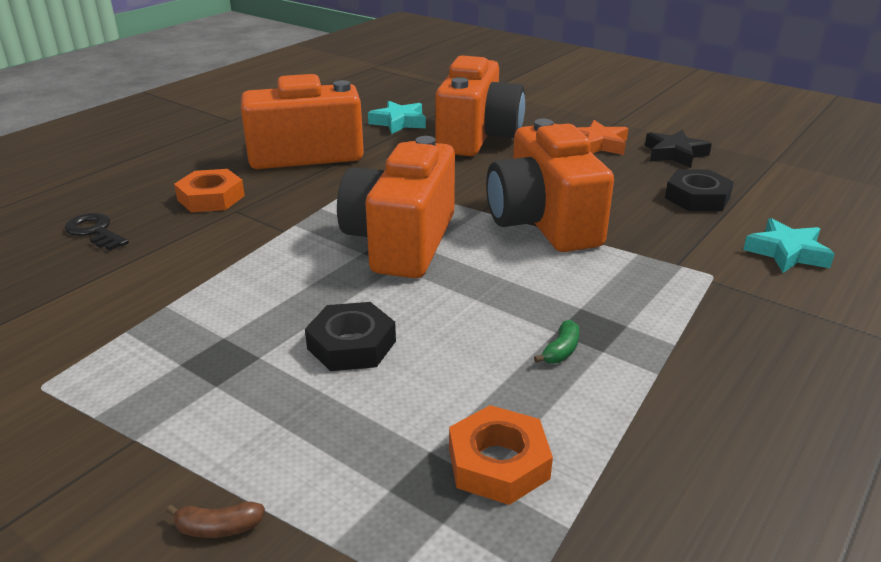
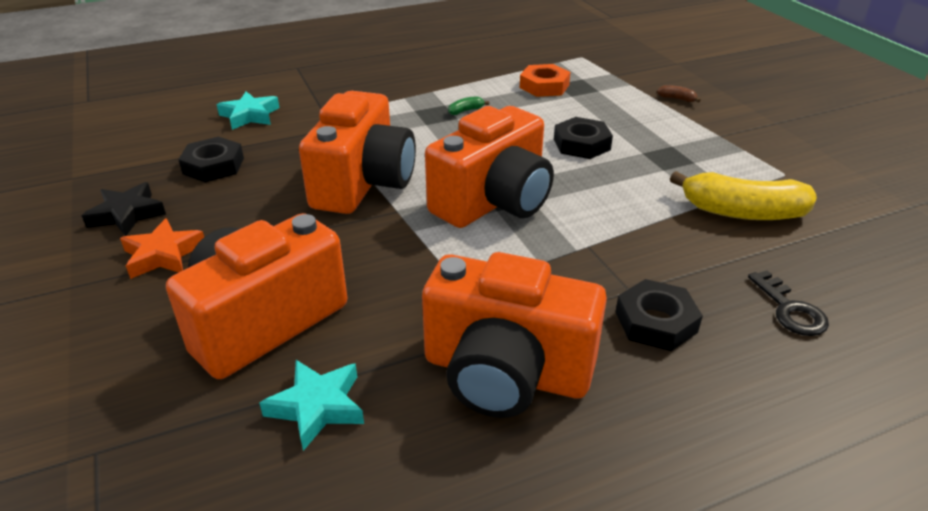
camera: 150 degrees left, 5 degrees up
orange nut [174,169,245,212] -> black nut [616,279,703,351]
none -> yellow banana [670,171,817,220]

